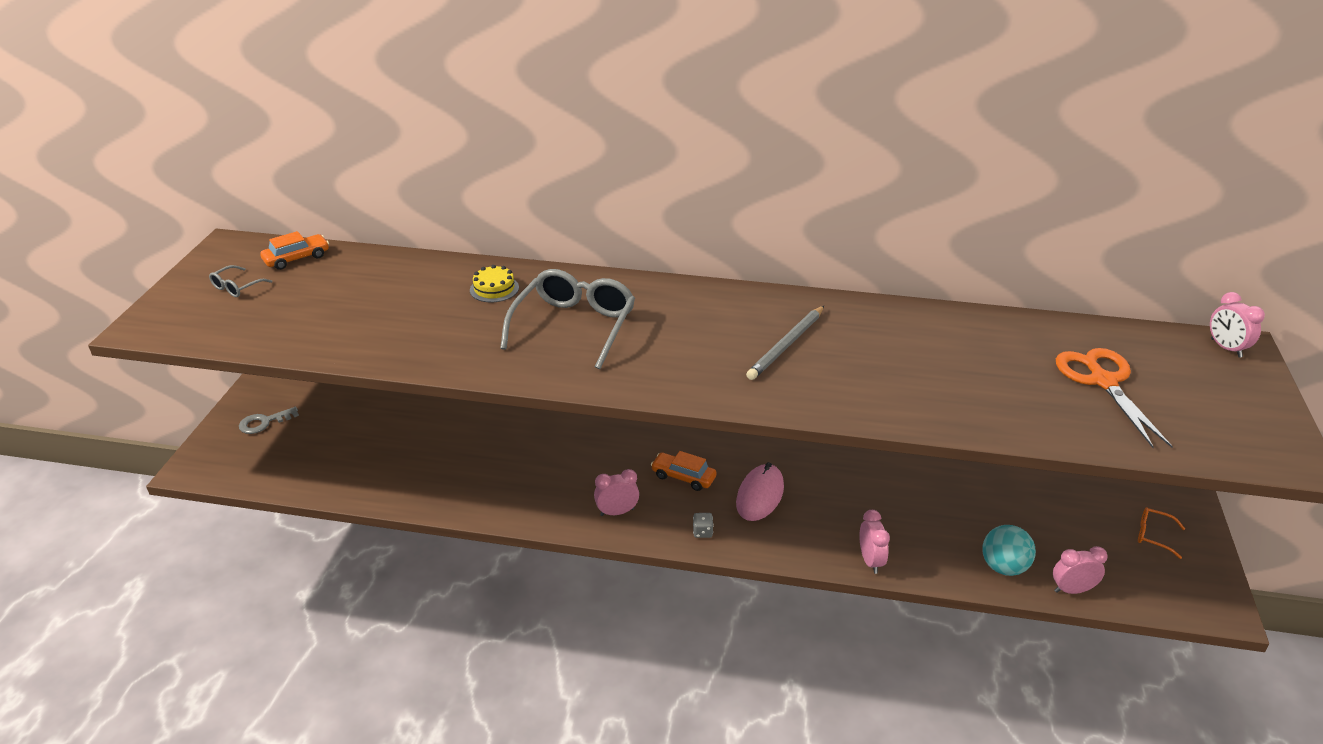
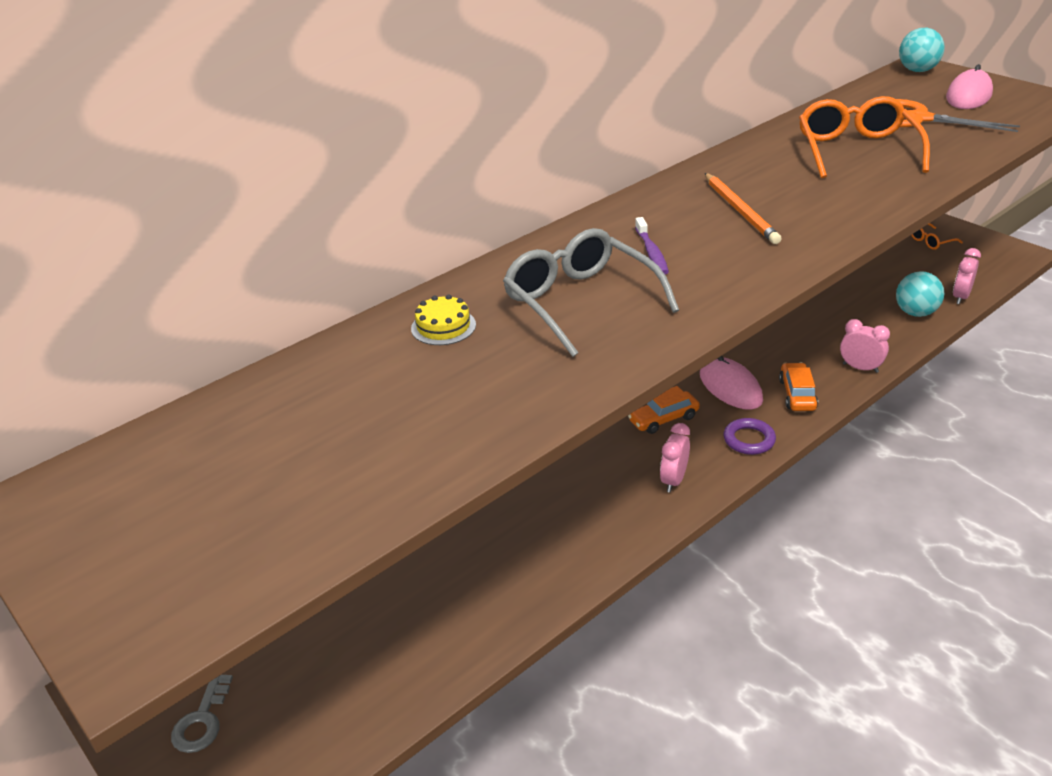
camera: 50 degrees left, 0 degrees up
grey glasses [209,265,273,297] -> none
orange car [260,231,329,270] -> orange car moved to [779,363,818,411]
grey dice [693,513,713,538] -> purple ring [724,418,776,455]
grey pencil [746,306,824,380] -> orange pencil [705,173,782,244]
pink clock [1210,292,1265,358] -> turquoise ball [899,28,945,72]
none -> purple toothbrush [635,217,669,275]
none -> orange glasses [799,96,930,178]
none -> pink mouse [946,64,993,109]

